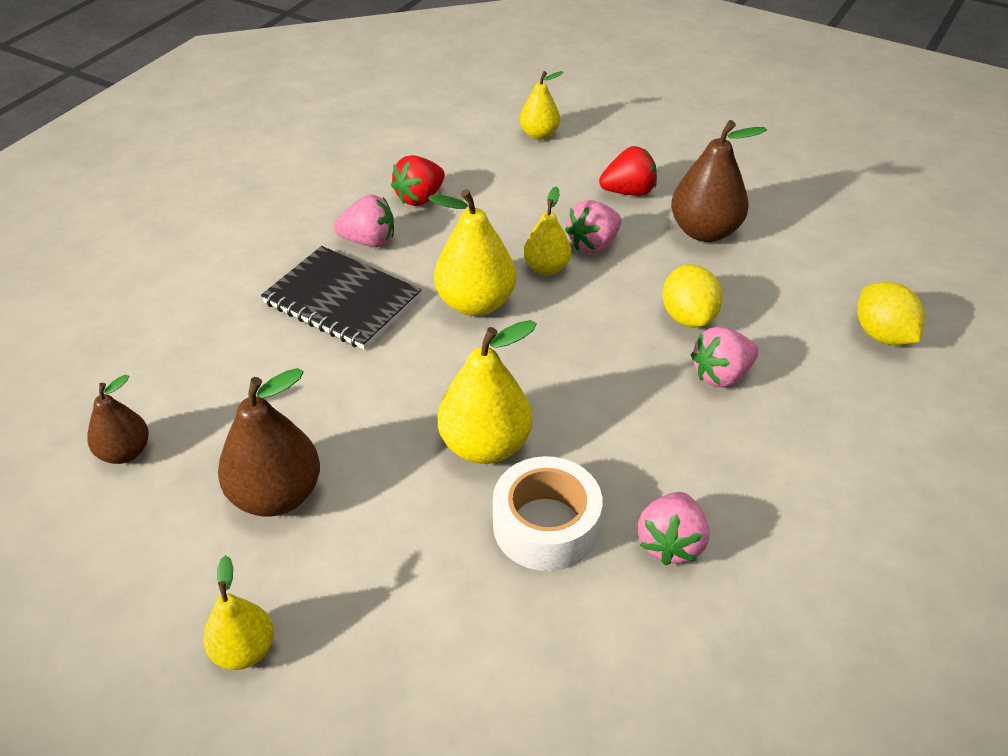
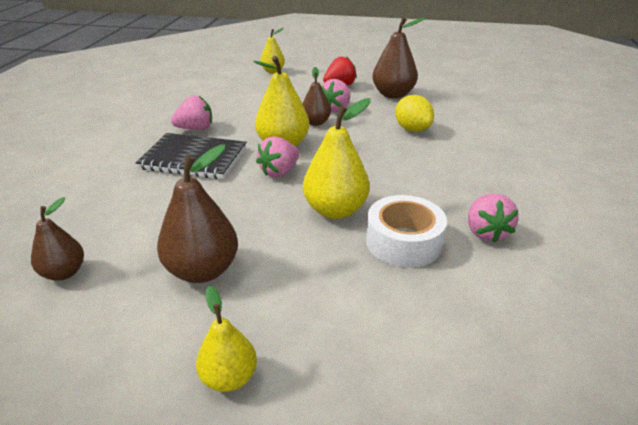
camera: 20 degrees left, 10 degrees down
red strawberry [391,155,445,206] -> none
yellow pear [523,186,571,275] -> brown pear [303,67,331,126]
pink strawberry [691,327,758,387] -> pink strawberry moved to [256,136,299,178]
yellow lemon [857,282,925,345] -> none

